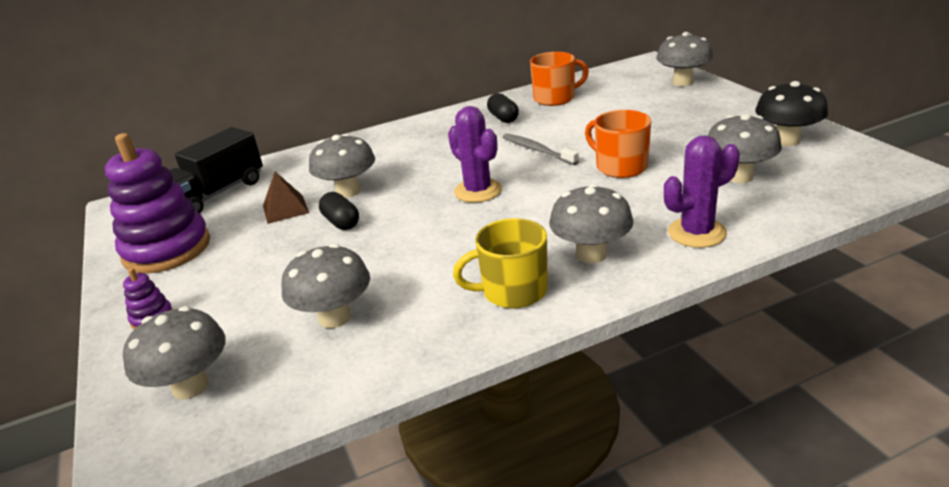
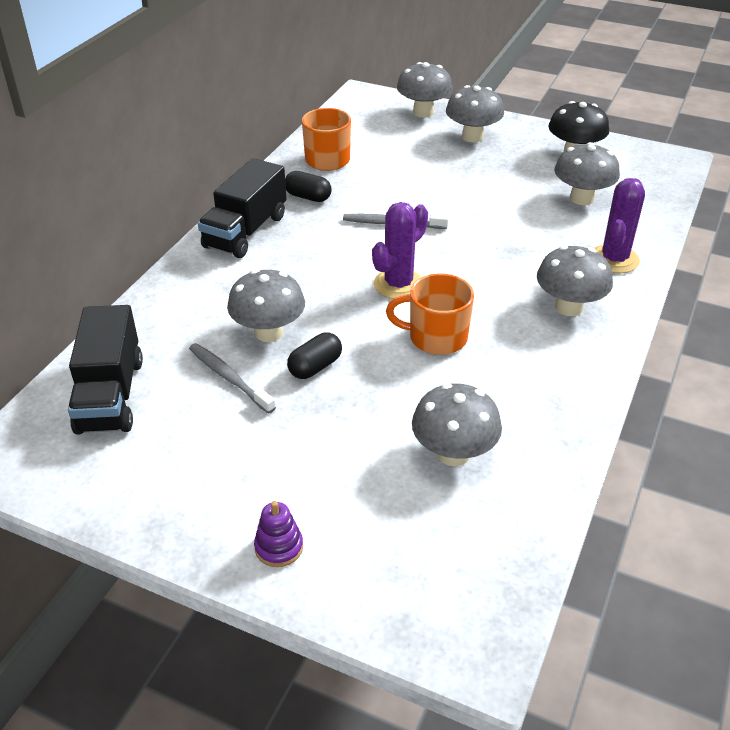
camera: 45 degrees left, 10 degrees up
purple stacking toy [105,133,210,274] -> none
grey mushroom [123,306,226,399] -> grey mushroom moved to [446,85,504,142]
brown pyramid [263,172,309,224] -> grey toothbrush [189,343,276,414]
black capsule [319,192,359,230] -> black capsule turned 60 degrees counterclockwise [287,332,342,379]
purple cactus [448,106,502,203] -> purple cactus turned 60 degrees counterclockwise [372,202,428,299]
yellow mug [453,218,548,308] -> none
orange mug [585,110,651,178] -> orange mug moved to [386,274,474,355]
none -> black truck [198,158,287,258]

